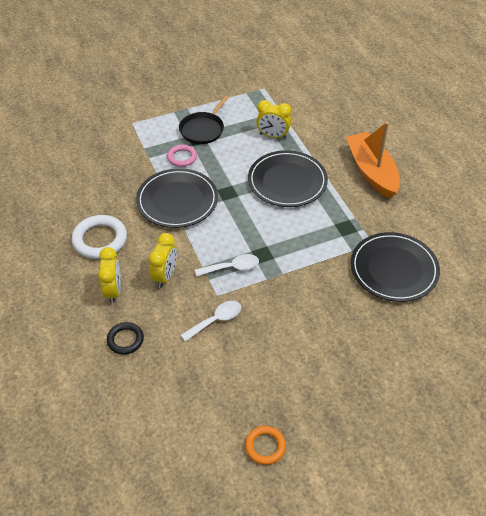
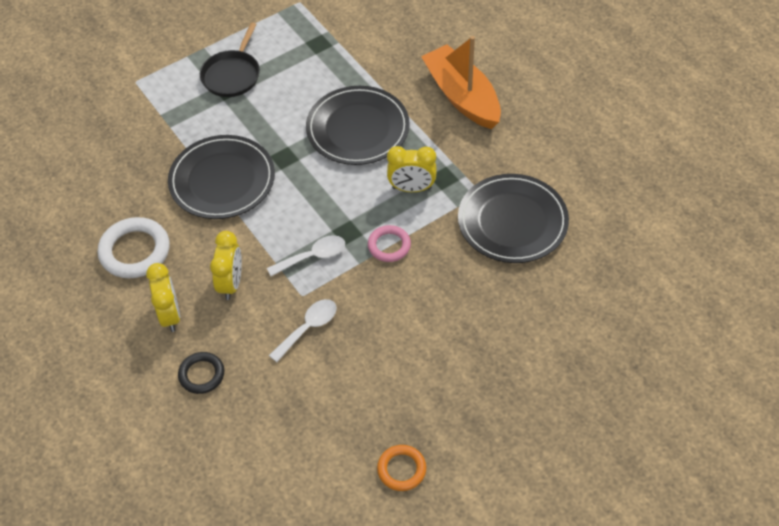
camera: 10 degrees left, 5 degrees up
pink ring [167,145,197,167] -> pink ring moved to [368,225,411,262]
yellow clock [256,100,291,139] -> yellow clock moved to [387,146,436,192]

